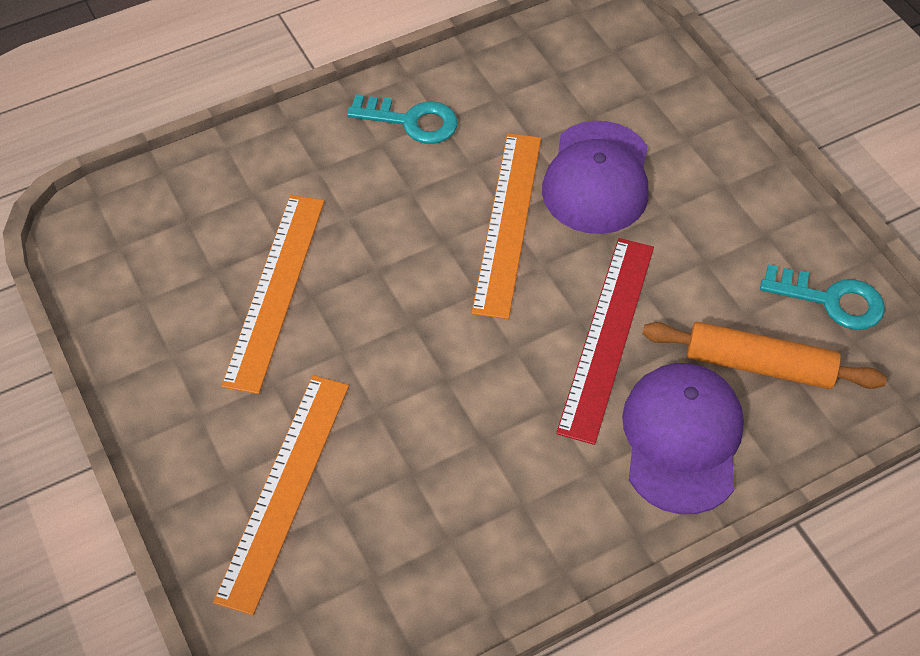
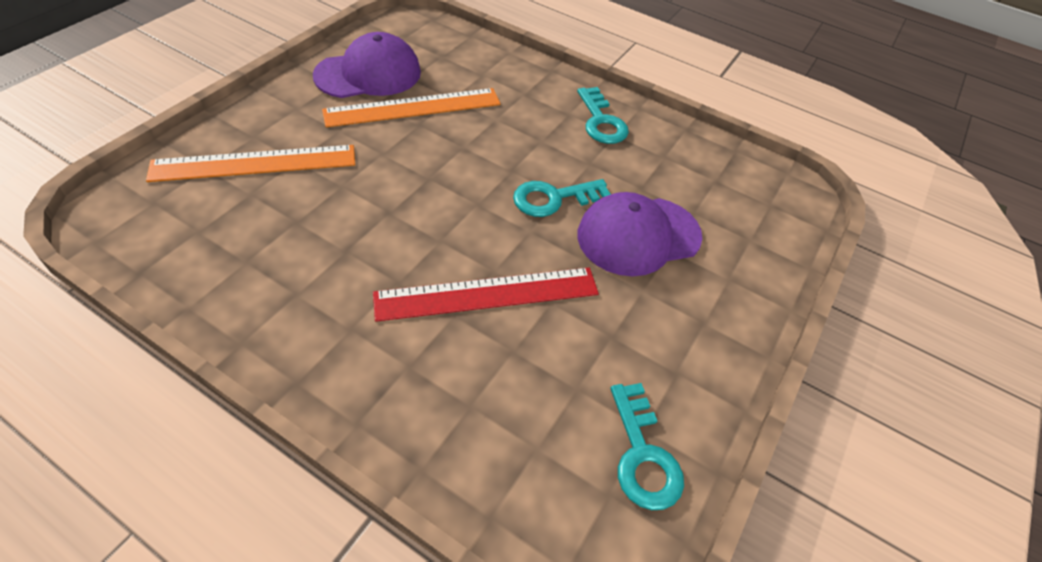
camera: 55 degrees right, 5 degrees down
orange ruler [471,133,541,319] -> turquoise key [513,179,611,217]
purple cap [622,363,744,514] -> purple cap moved to [313,32,421,98]
orange rolling pin [642,322,887,389] -> none

